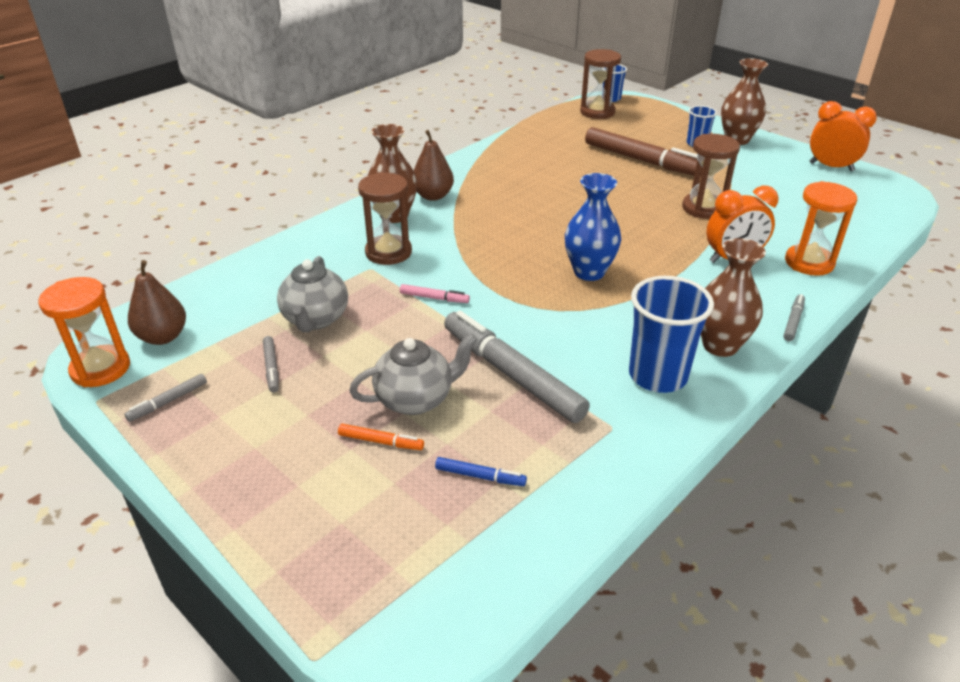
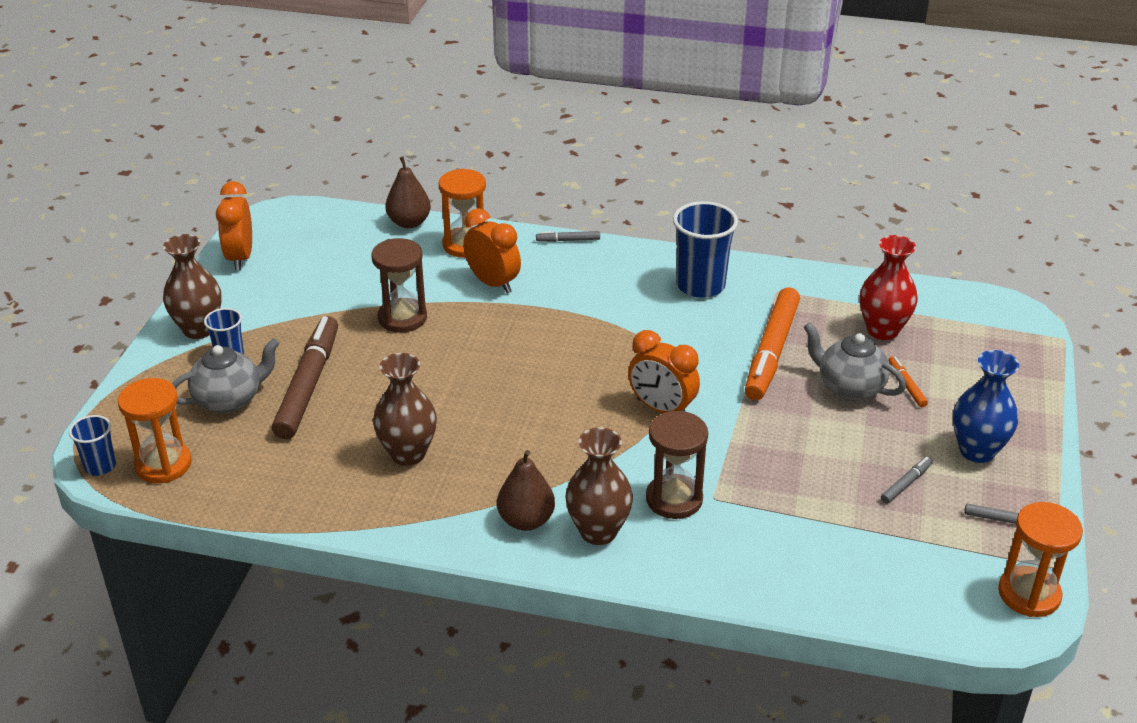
camera: 120 degrees left, 0 degrees up
brown pear [128,260,186,345] -> brown pear moved to [385,156,431,228]
grey teapot [277,256,348,332] -> grey teapot moved to [172,338,280,413]
pink marker [400,284,470,303] -> none
blue marker [435,457,527,486] -> red vase [860,235,918,340]
grey marker [444,311,590,423] -> orange marker [745,287,800,400]
blue vase [565,173,621,281] -> blue vase moved to [953,350,1019,463]
brown hourglass [580,49,621,119] -> orange hourglass [118,378,192,483]
brown vase [701,238,766,357] -> brown vase moved to [373,353,437,466]
none -> orange clock [628,330,700,413]

